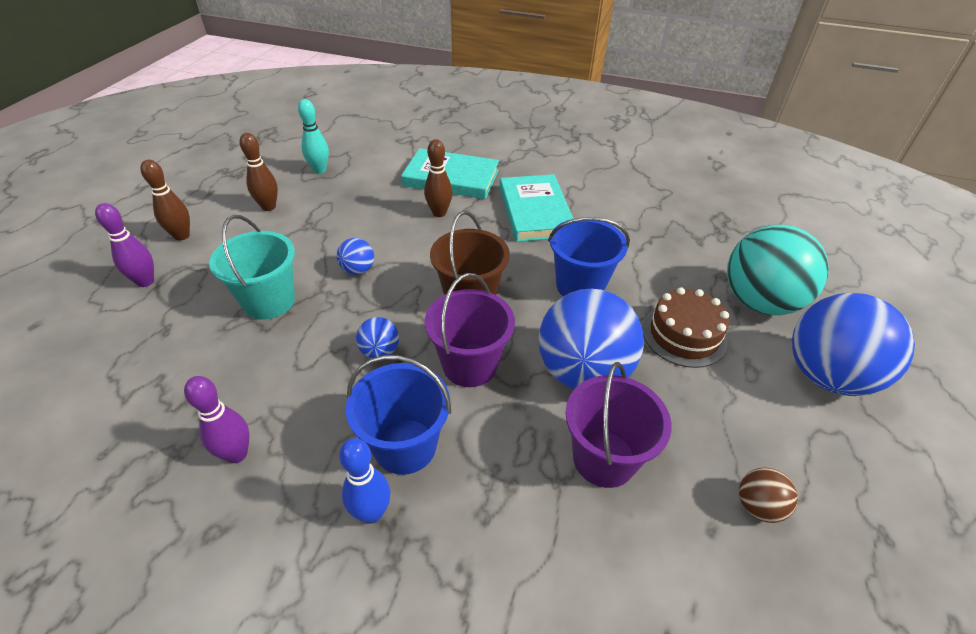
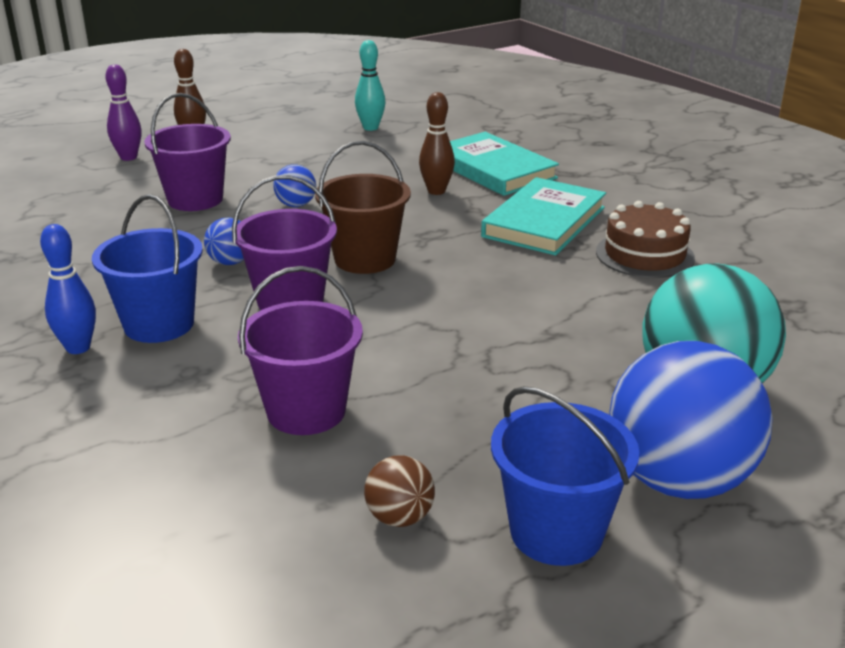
camera: 40 degrees right, 15 degrees down
purple bowling pin [184,376,250,463] -> none
turquoise bucket [209,215,295,319] -> purple bucket [144,93,231,211]
brown bowling pin [240,133,278,211] -> none
blue ball [538,289,644,389] -> none
blue bucket [548,217,630,296] -> blue bucket moved to [491,386,640,566]
brown cake [642,287,729,368] -> brown cake moved to [596,201,695,278]

